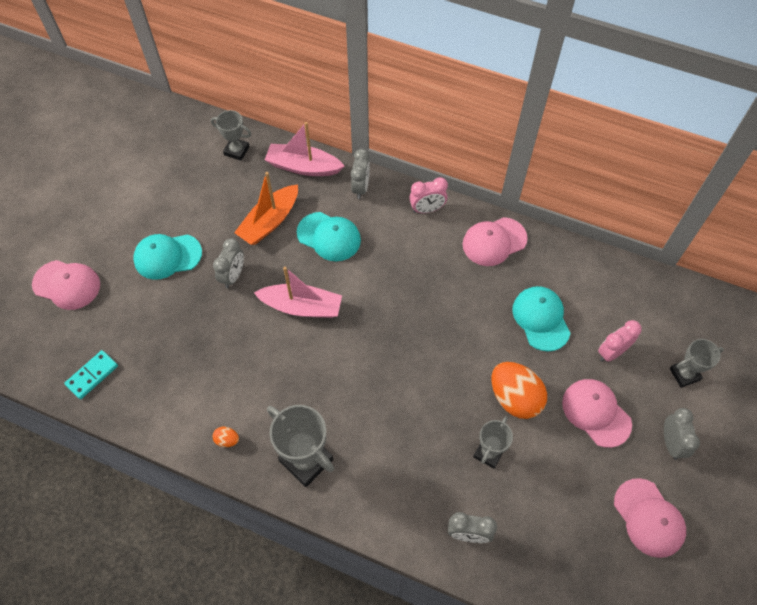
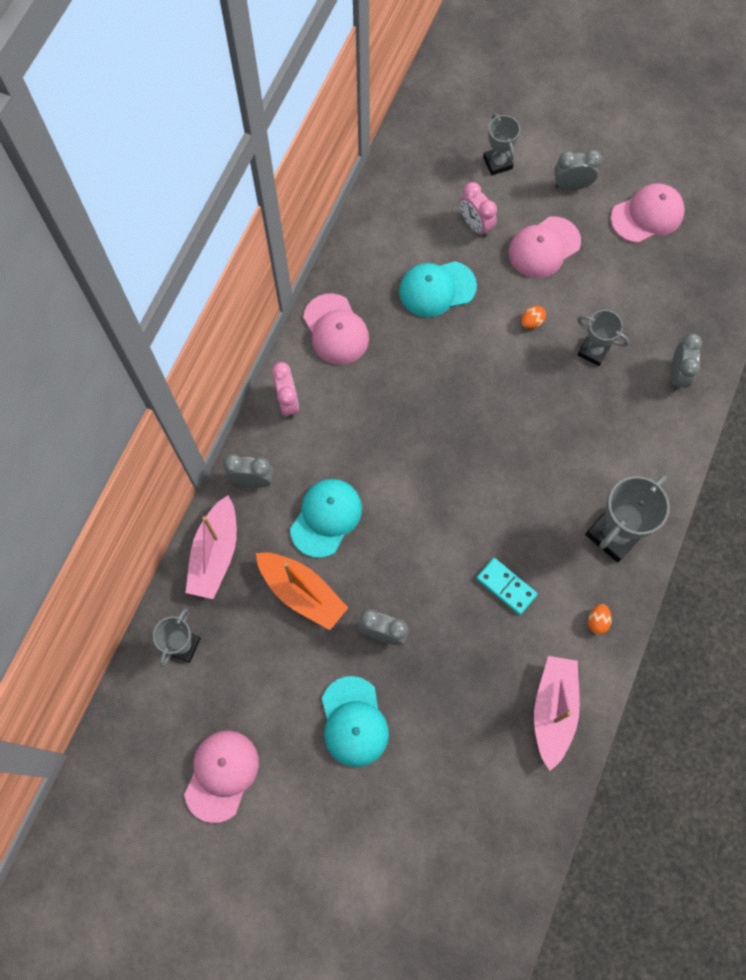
camera: 90 degrees left, 10 degrees up
pink cap [32,260,100,310] -> pink cap moved to [184,731,259,823]
turquoise domino [64,350,118,399] -> turquoise domino moved to [476,558,538,615]
pink boat [254,267,342,318] -> pink boat moved to [534,656,580,771]
orange egg [492,362,547,419] -> orange egg [521,306,546,329], size x0.42

